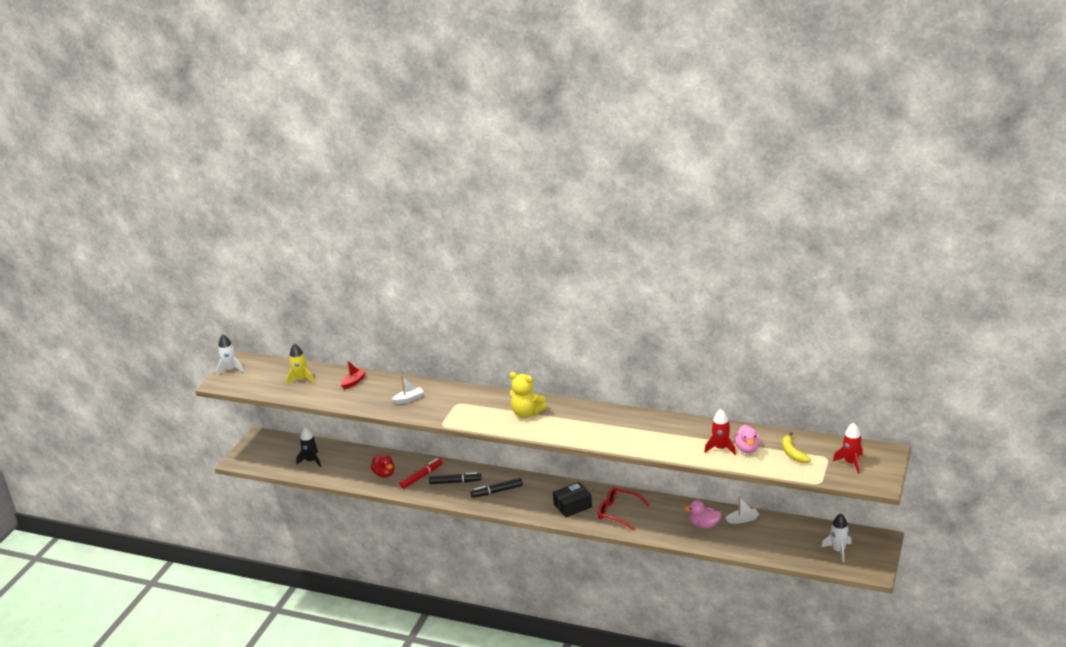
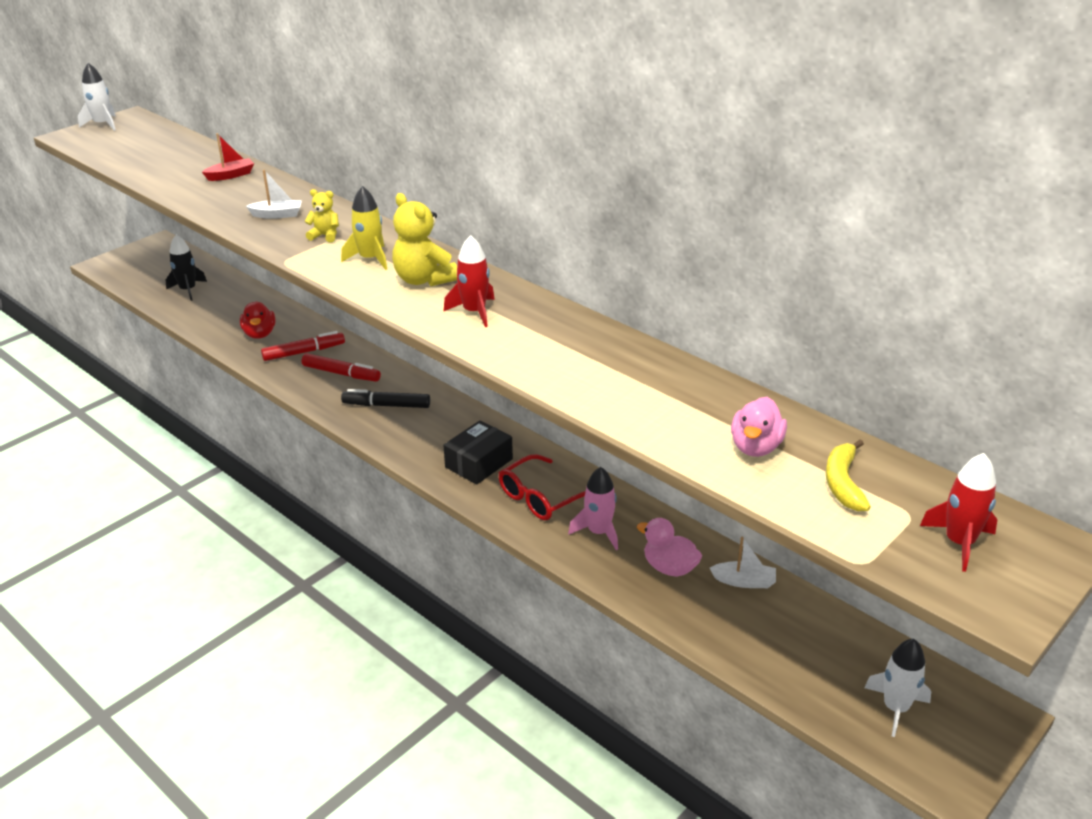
camera: 20 degrees right, 5 degrees up
yellow rocket [287,343,314,385] -> yellow rocket moved to [341,186,387,270]
black marker [429,472,481,484] -> red marker [302,353,381,382]
black box [553,482,592,518] -> black box turned 45 degrees counterclockwise [443,420,513,485]
red glasses [598,487,650,530] -> red glasses turned 90 degrees counterclockwise [499,454,586,520]
red rocket [704,409,736,455] -> red rocket moved to [443,235,495,327]
none -> yellow teddy bear [304,189,339,243]
none -> pink rocket [568,467,618,550]

